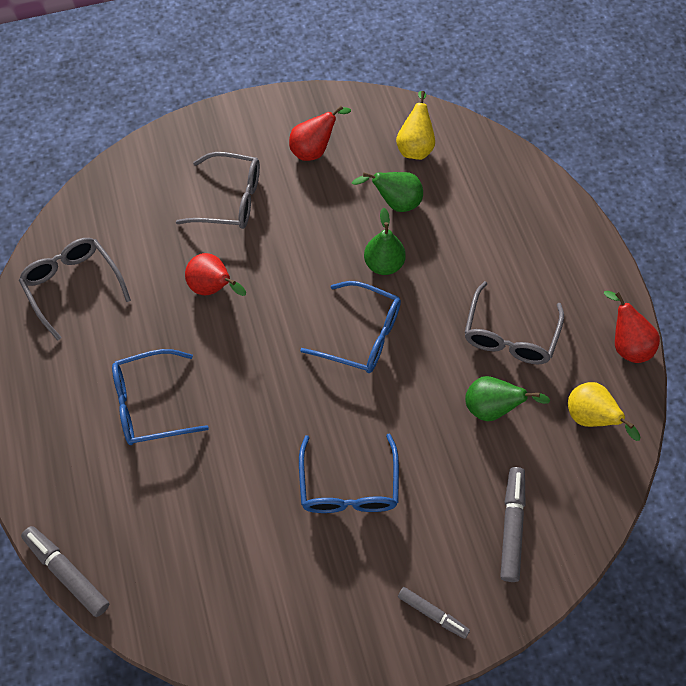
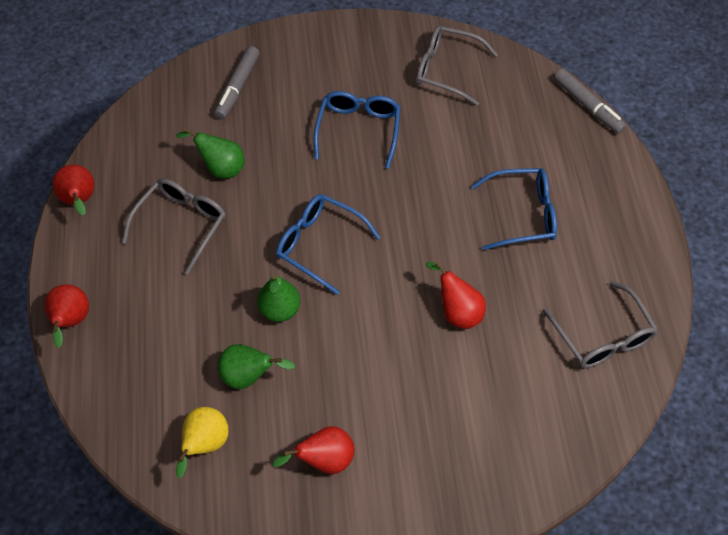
camera: 170 degrees left, 5 degrees down
grey glasses [176,152,260,229] -> grey glasses moved to [416,25,498,106]
grey marker [398,587,470,639] -> none
yellow pear [568,382,640,441] -> none
none -> red pear [44,284,89,348]

